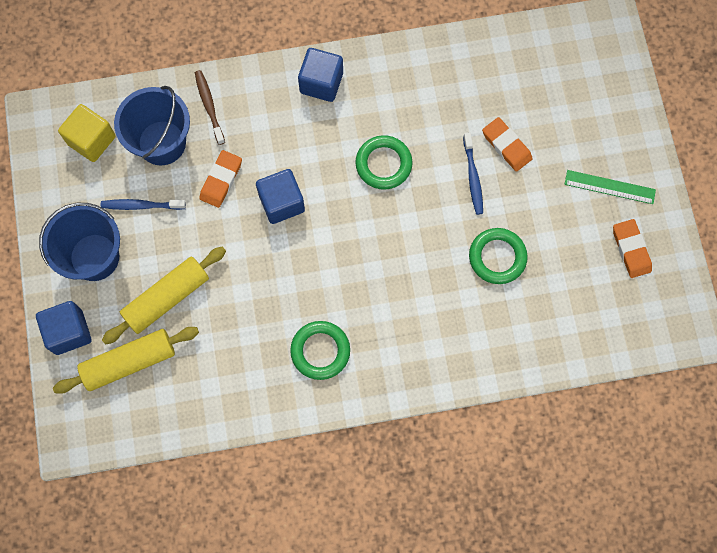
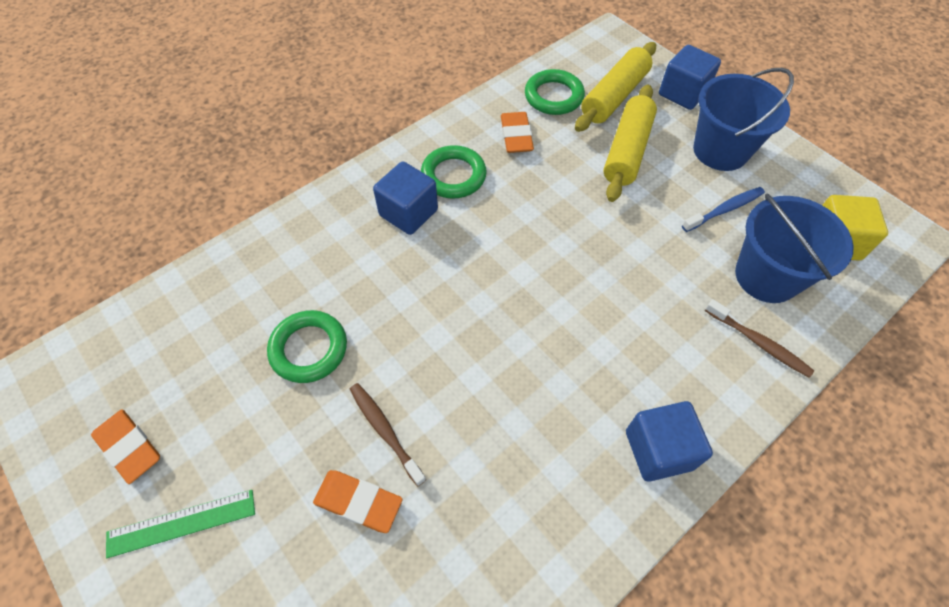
camera: 150 degrees right, 15 degrees down
orange eraser [199,150,242,208] -> orange eraser moved to [501,112,534,153]
blue cube [256,169,305,224] -> blue cube moved to [373,161,438,235]
green ring [355,135,413,190] -> green ring moved to [525,69,585,115]
blue toothbrush [463,132,483,215] -> brown toothbrush [350,383,426,487]

